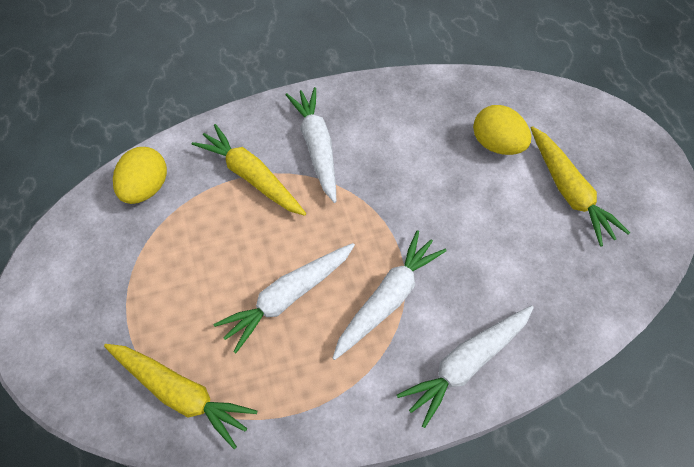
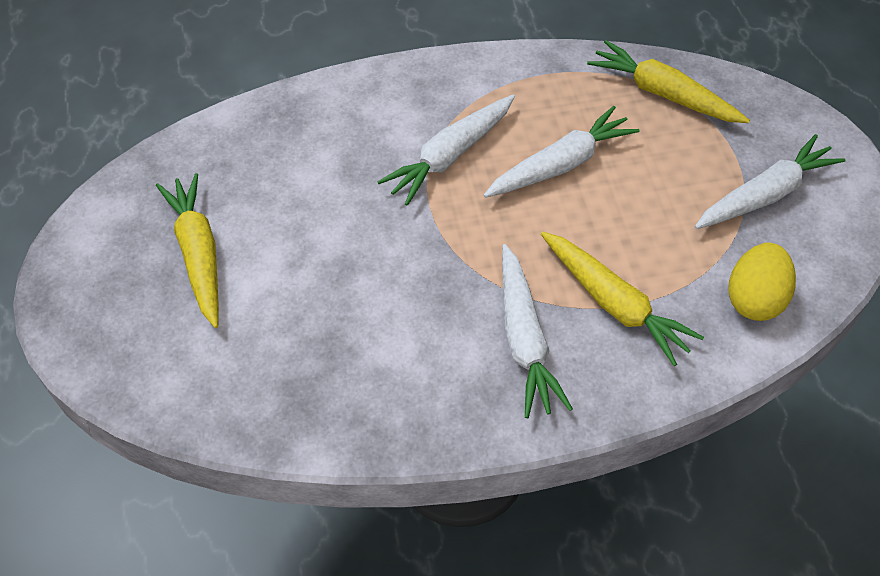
camera: 175 degrees left, 5 degrees down
white carrot [397,305,534,428] -> white carrot moved to [695,134,846,229]
yellow egg [473,105,531,155] -> none

